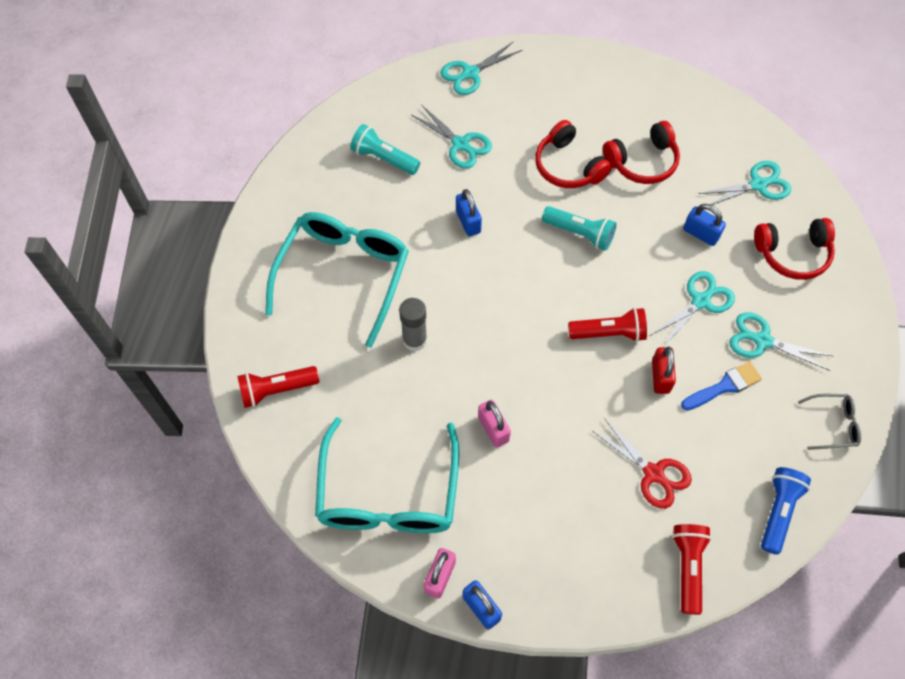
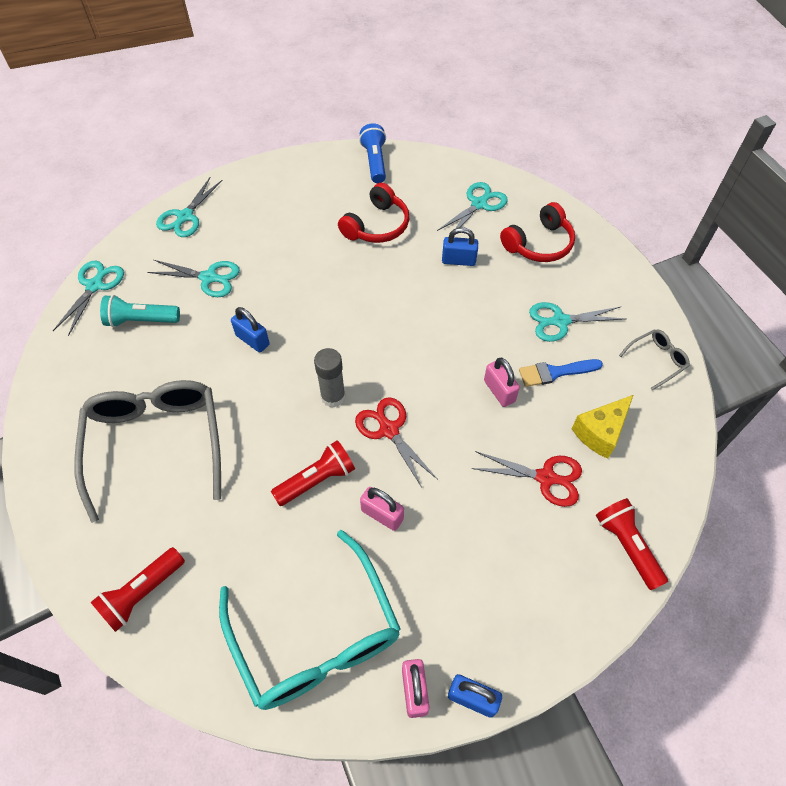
camera: 30 degrees left, 5 degrees down
turquoise glasses [265,212,409,348] -> grey glasses [74,380,221,523]
grey glue stick [399,298,427,351] -> grey glue stick moved to [314,348,346,408]
red headphones [535,120,612,188] -> none
turquoise flashlight [542,206,617,251] -> none
red flashlight [568,308,647,342] -> red flashlight moved to [271,440,355,506]
turquoise scissors [651,271,735,347] -> turquoise scissors moved to [53,261,124,336]
red padlock [652,346,676,394] -> pink padlock [484,358,520,407]
blue brush [681,361,762,411] -> blue brush turned 135 degrees counterclockwise [519,359,603,387]
blue flashlight [761,467,811,555] -> blue flashlight moved to [359,123,386,183]
none -> red scissors [355,397,438,488]
none -> yellow cheese [571,395,633,459]

